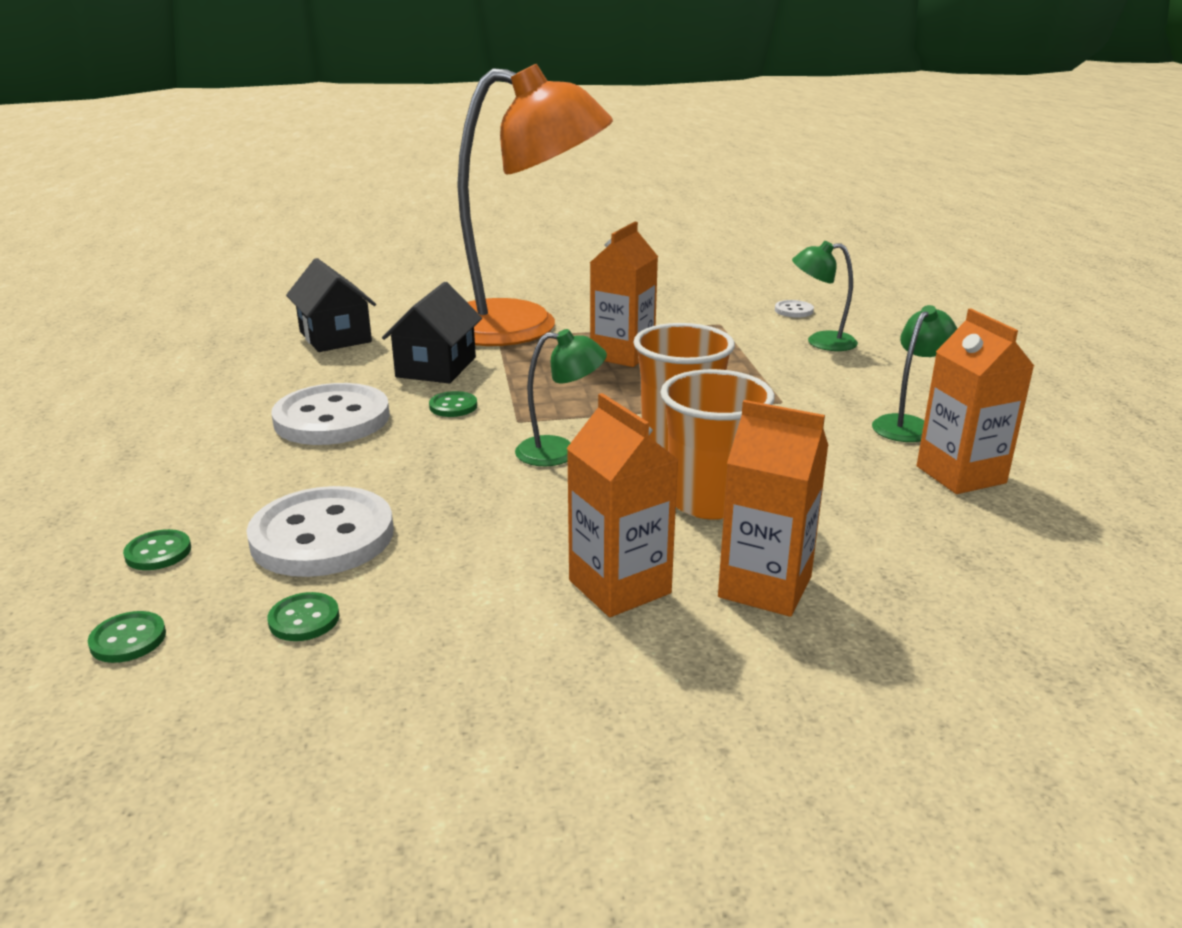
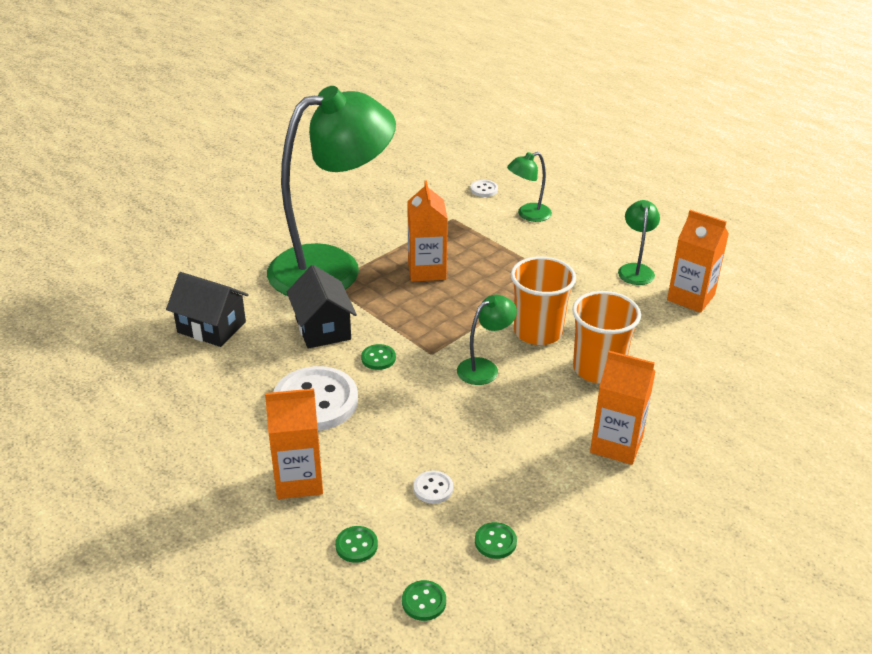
camera: 35 degrees left, 10 degrees up
white button [247,486,393,577] -> white button [413,471,453,504], size x0.43
orange lamp [457,64,613,346] -> green lamp [267,86,396,296]
orange carton [718,400,829,617] -> orange carton moved to [265,388,323,499]

